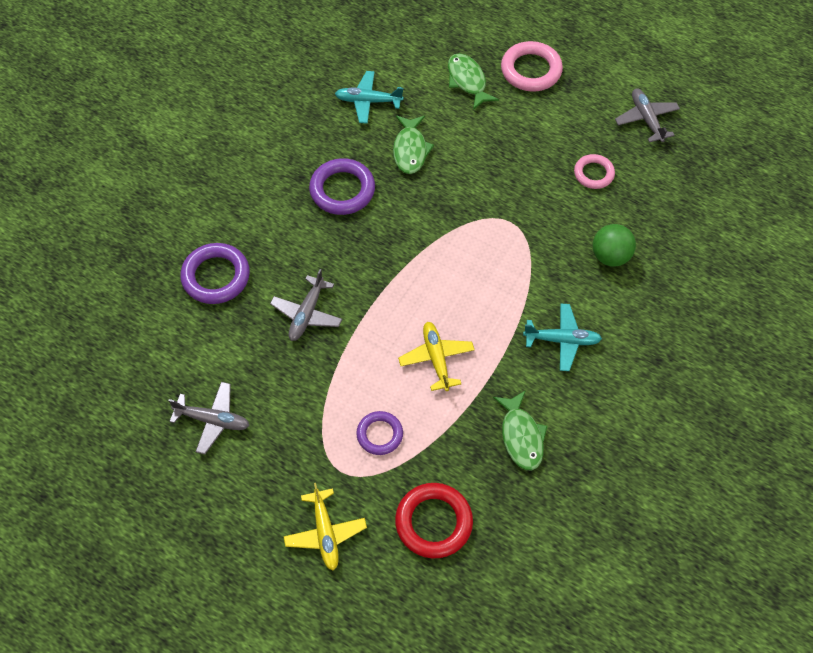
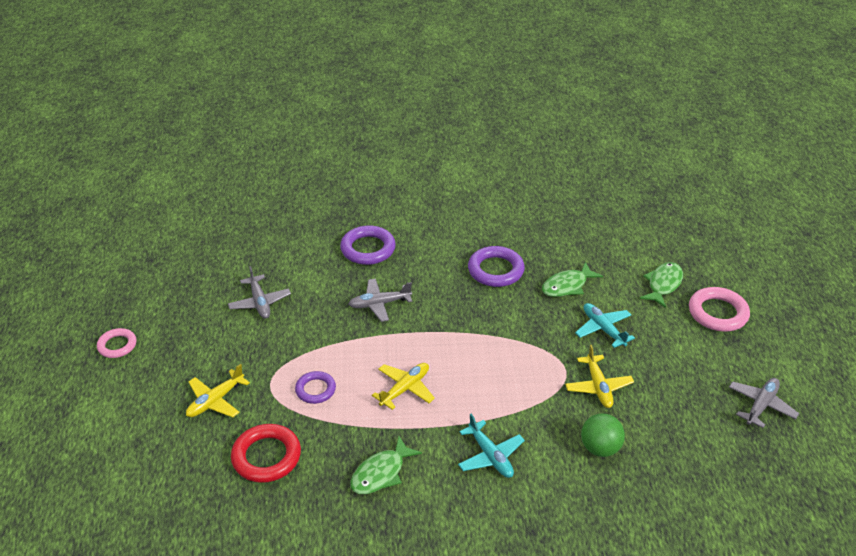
camera: 55 degrees right, 20 degrees down
turquoise plane [335,71,404,124] -> turquoise plane moved to [575,303,635,348]
pink ring [574,154,615,189] -> pink ring moved to [97,328,137,358]
none -> yellow plane [565,345,634,408]

